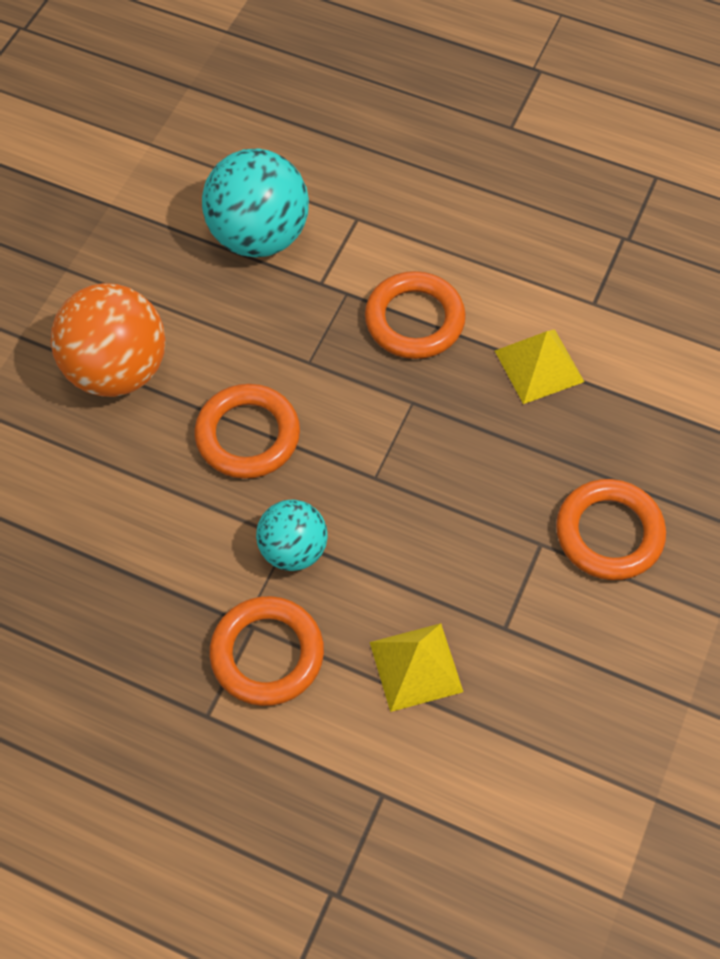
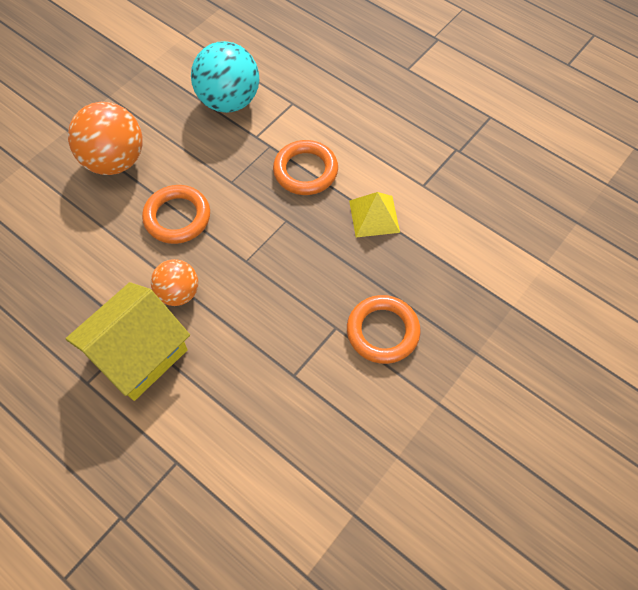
camera: 15 degrees right, 0 degrees up
orange ring [209,596,324,706] -> yellow house [66,282,190,401]
turquoise ball [256,499,328,571] -> orange ball [151,259,198,306]
yellow pyramid [370,623,463,712] -> none

